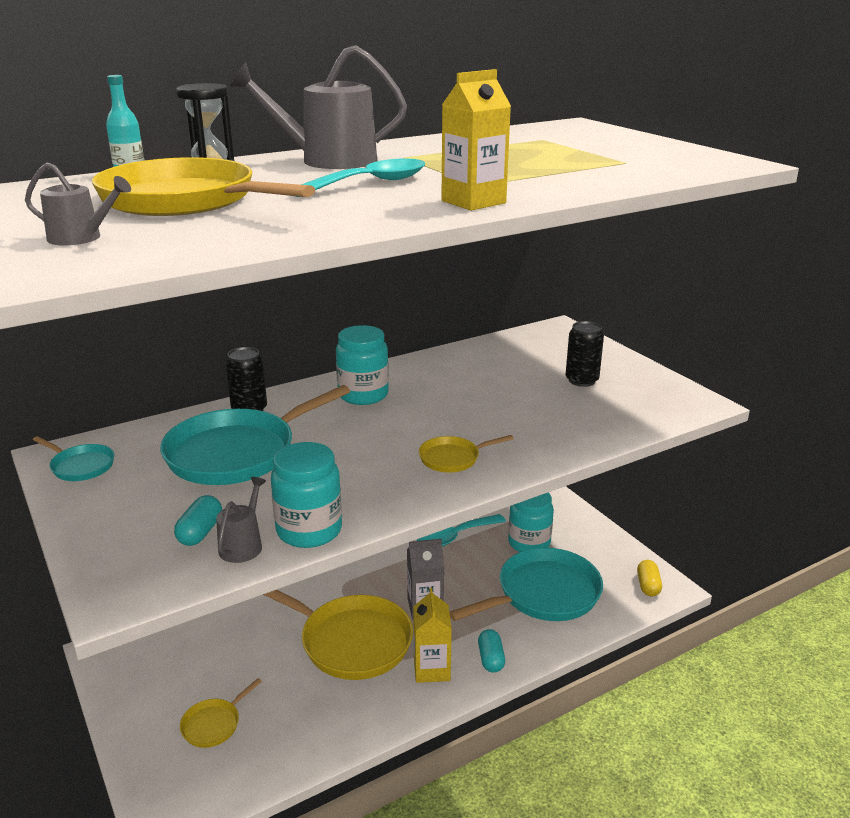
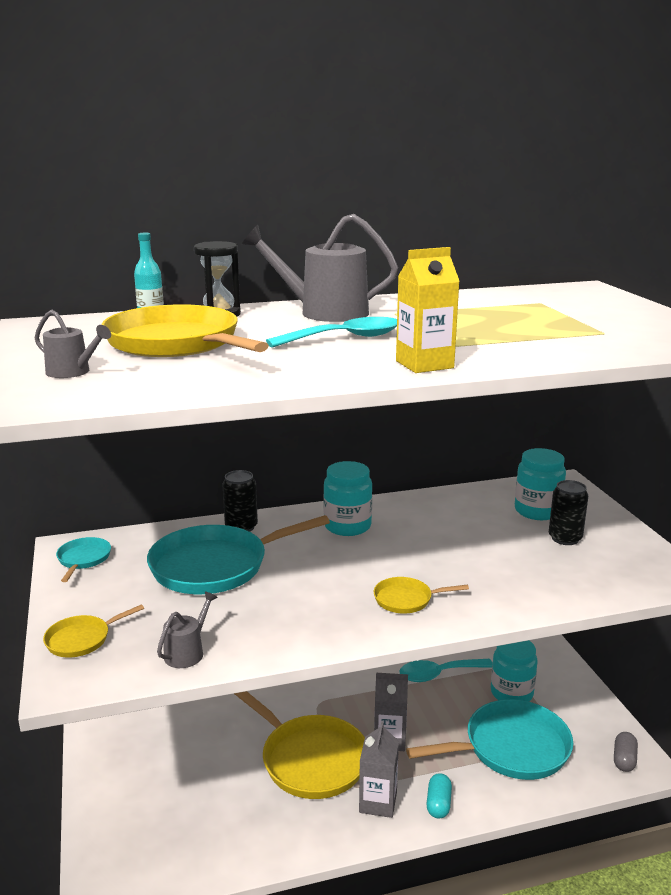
camera: 15 degrees right, 5 degrees down
turquoise pan [33,436,114,481] -> turquoise pan turned 135 degrees counterclockwise [56,537,111,582]
turquoise capsule [174,495,222,546] -> none
yellow pan [180,678,262,748] -> yellow pan moved to [43,604,144,658]
turquoise jar [271,442,342,548] -> turquoise jar moved to [515,448,566,520]
yellow carton [413,588,452,683] -> grey carton [359,721,399,818]
yellow capsule [637,560,662,597] -> grey capsule [614,732,638,772]

